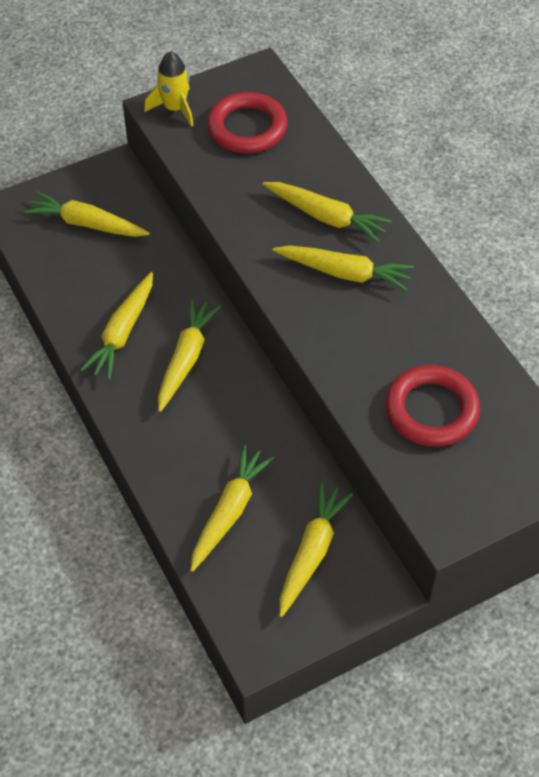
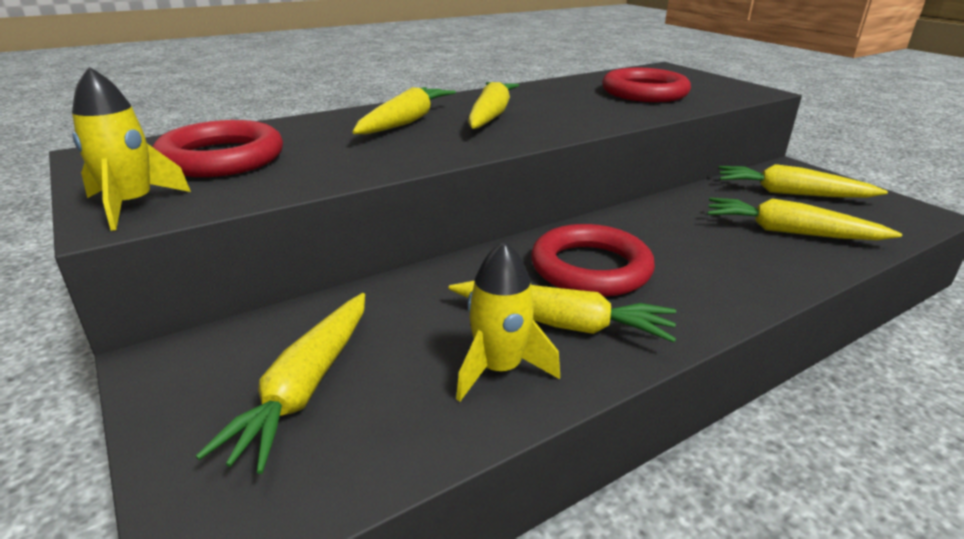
camera: 95 degrees left, 25 degrees down
yellow carrot [158,299,221,412] -> red ring [531,224,655,297]
none -> yellow rocket [456,241,560,401]

